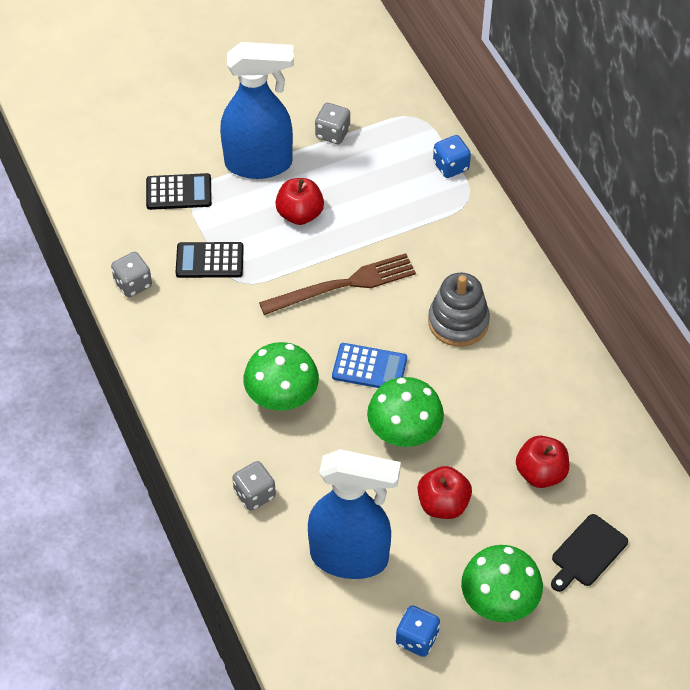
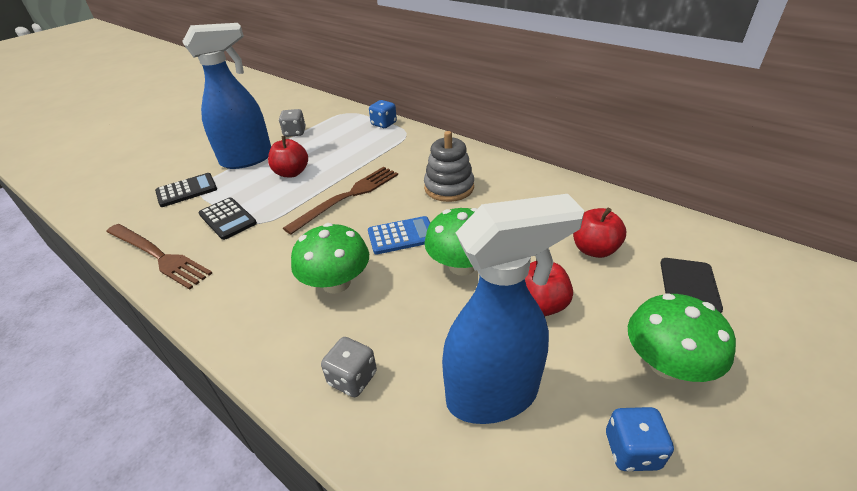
camera: 25 degrees left, 15 degrees down
grey dice [111,252,152,297] -> brown fork [106,224,212,290]
black calculator [176,242,244,278] -> black calculator turned 105 degrees counterclockwise [199,197,257,240]

